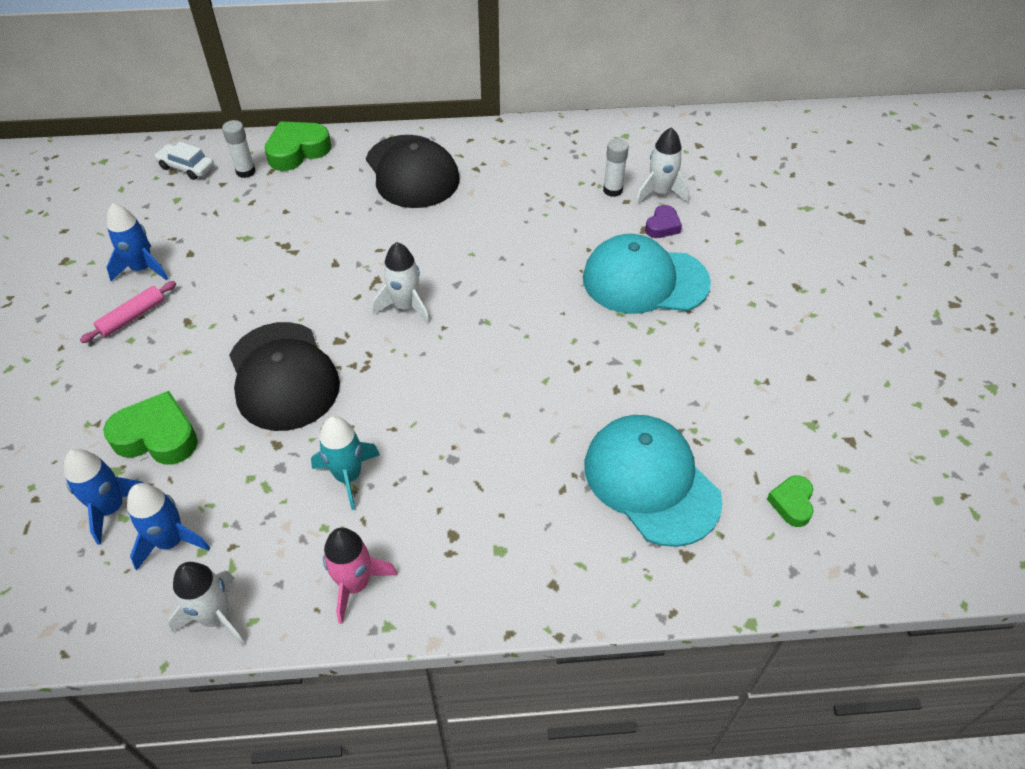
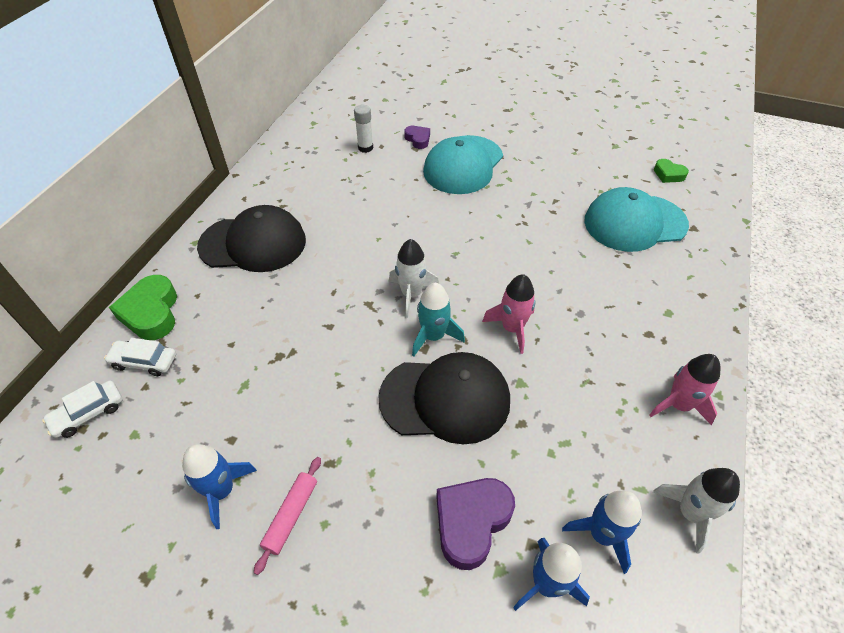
camera: 65 degrees left, 0 degrees up
pink rolling pin [80,281,176,343] -> pink rolling pin turned 45 degrees clockwise [254,457,321,575]
green heart [103,391,198,465] -> purple heart [436,478,515,570]
white glue stick [222,120,256,178] -> white car [104,338,176,376]
turquoise rocket [311,416,380,510] -> turquoise rocket moved to [412,283,465,357]
white rocket [636,127,689,204] -> none
none -> pink rocket [482,274,536,354]

